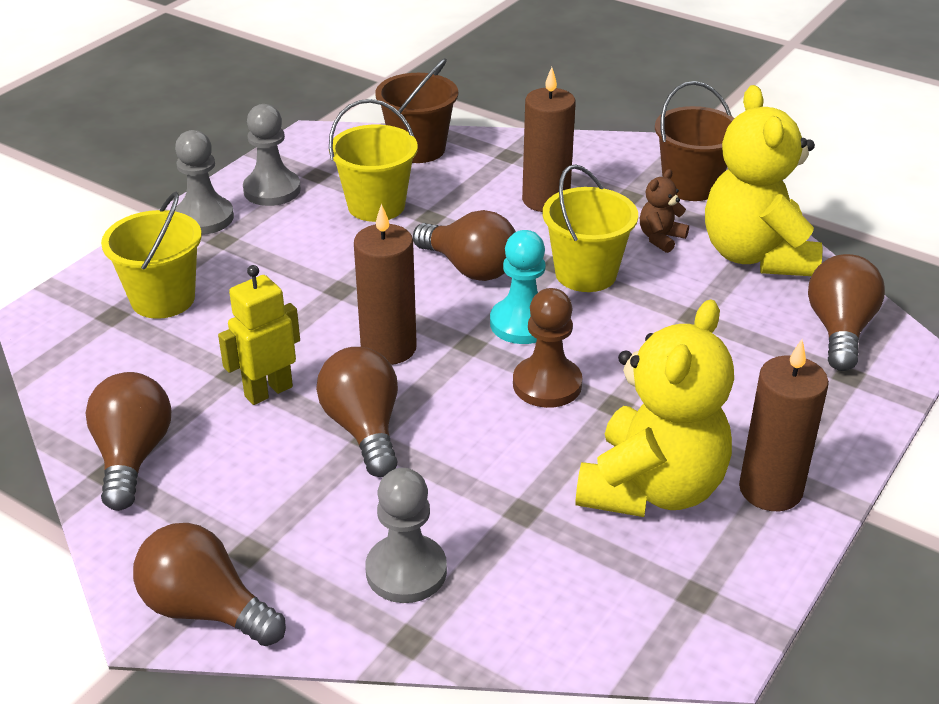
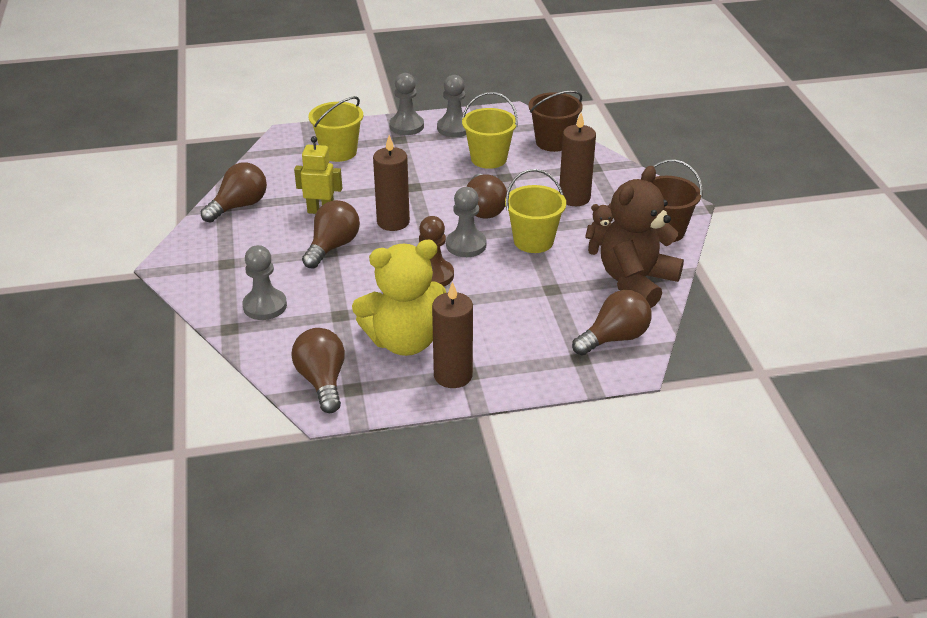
camera: 45 degrees right, 0 degrees up
brown light bulb [133,523,286,646] -> brown light bulb moved to [291,328,345,413]
turquoise pawn [490,230,546,344] -> grey pawn [446,187,487,257]
yellow teddy bear [705,85,823,276] -> brown teddy bear [601,166,684,308]

